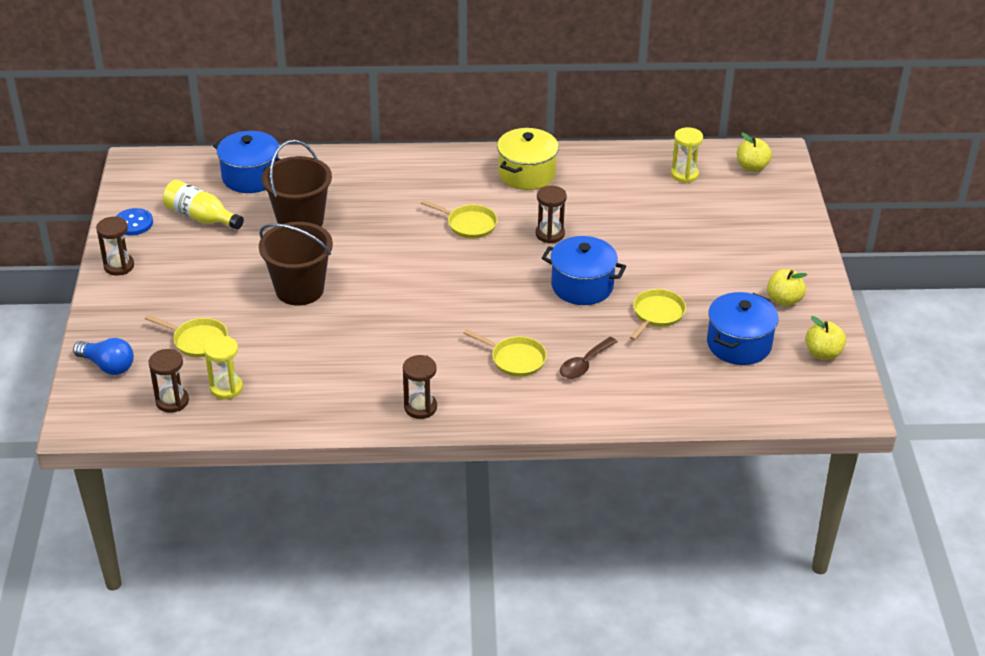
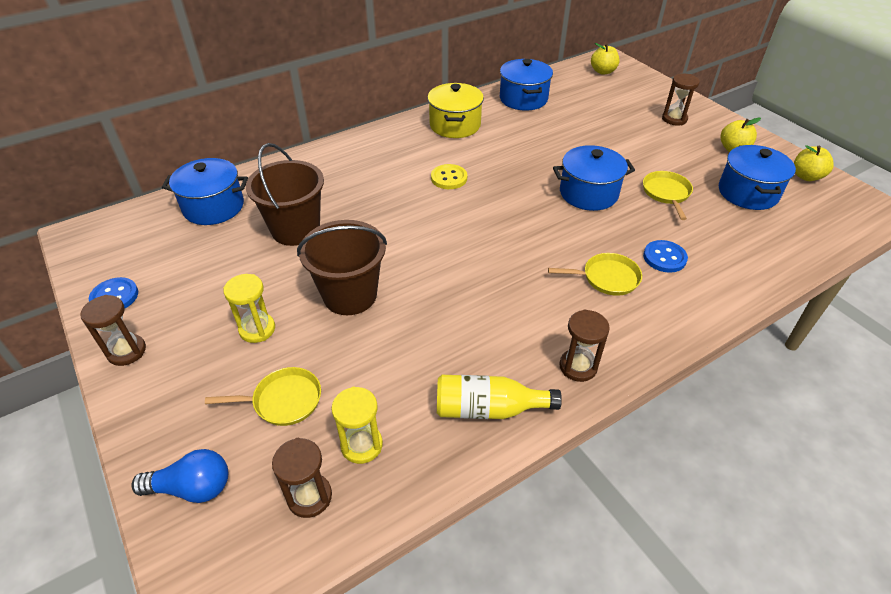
camera: 30 degrees left, 5 degrees up
yellow bottle [163,180,244,230] -> yellow bottle moved to [437,375,562,419]
yellow pan [421,200,497,238] -> yellow button [431,164,467,189]
brown hourglass [536,186,567,244] -> brown hourglass moved to [662,74,700,125]
brown spoon [560,337,618,379] -> blue button [643,240,688,273]
yellow hourglass [671,127,703,183] -> yellow hourglass moved to [223,274,275,343]
none -> blue pot [500,59,553,111]

